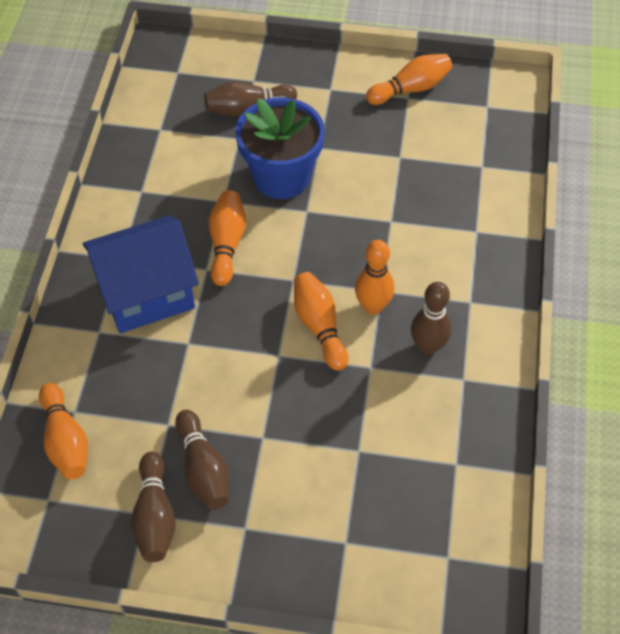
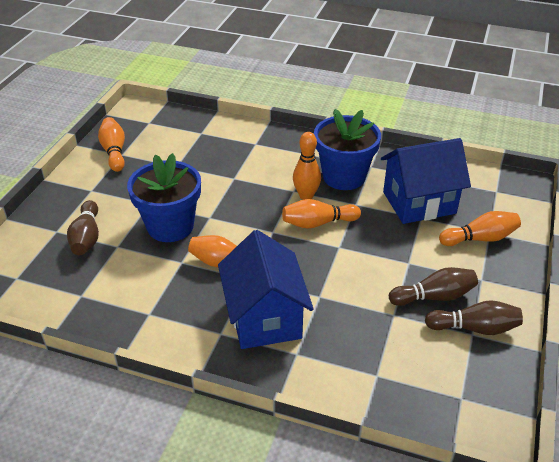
camera: 80 degrees left, 15 degrees down
orange bowling pin [39,383,88,479] -> orange bowling pin moved to [439,211,521,246]
brown bowling pin [411,282,452,355] -> blue flower pot [314,109,381,190]
none -> blue house [381,138,471,224]

